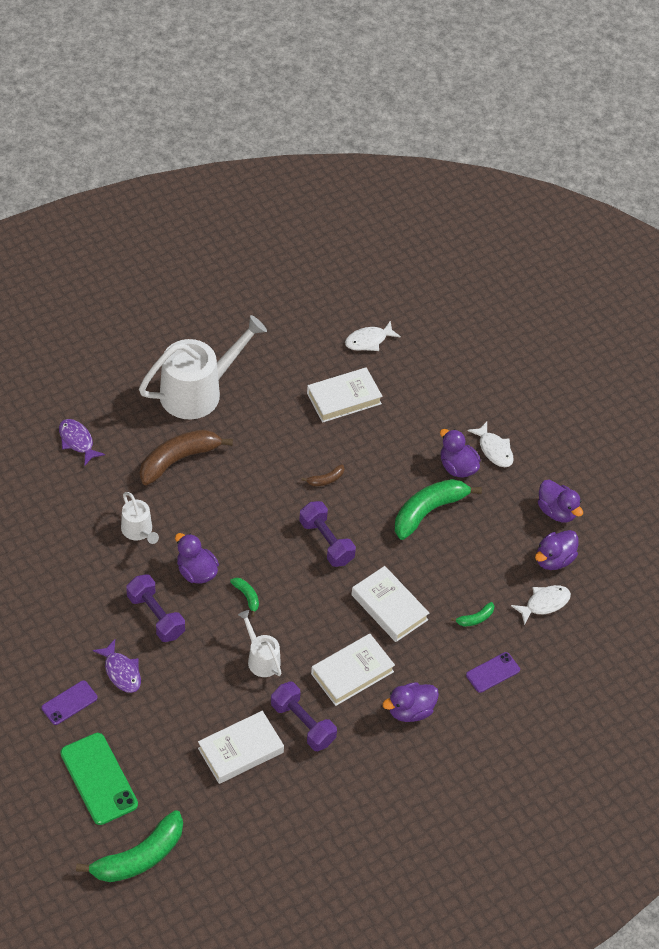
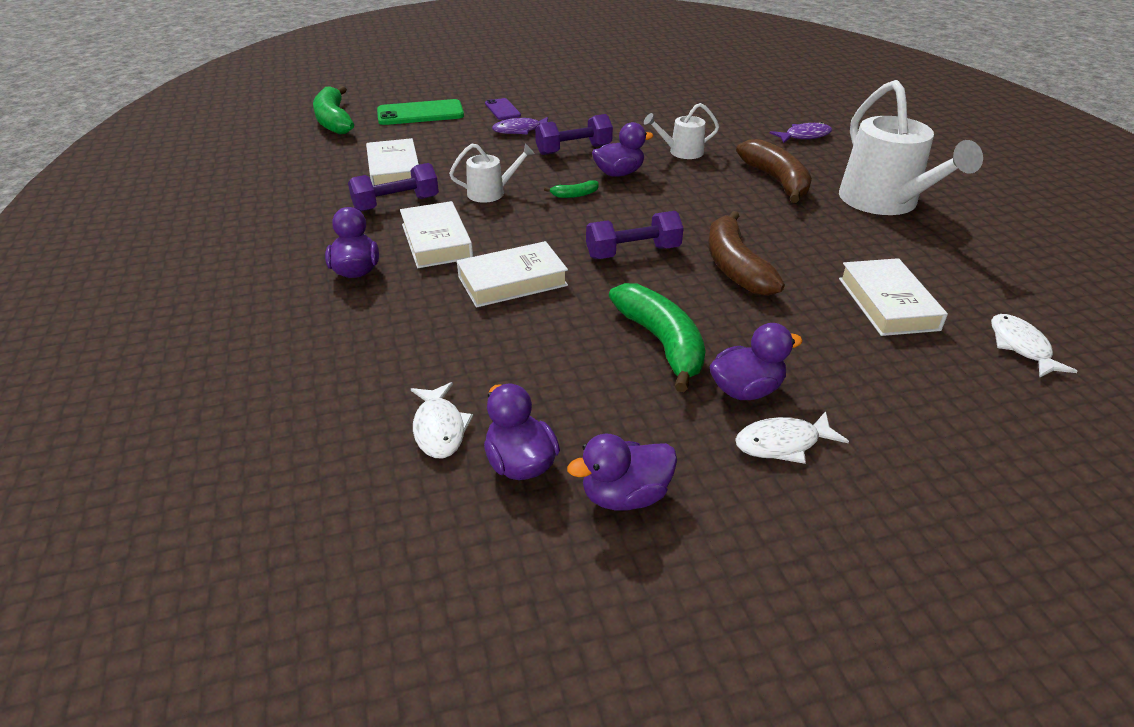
camera: 110 degrees right, 15 degrees down
brown banana [301,465,345,486] -> brown banana [708,211,785,296], size x2.24
green banana [451,602,495,627] -> none
purple phone [466,652,520,693] -> none

